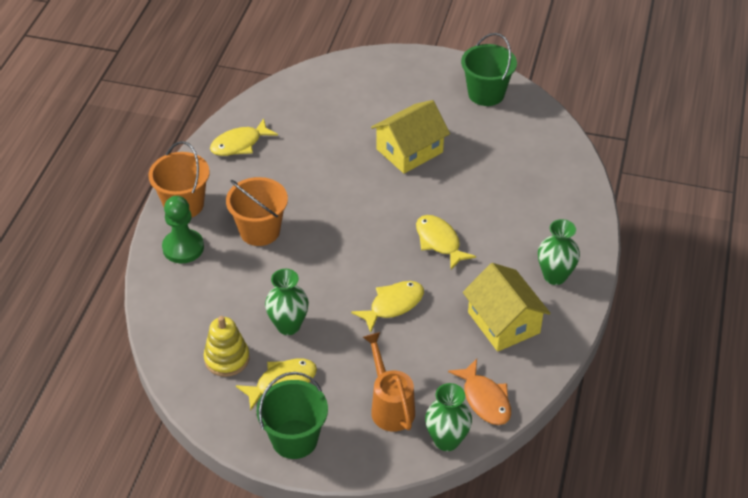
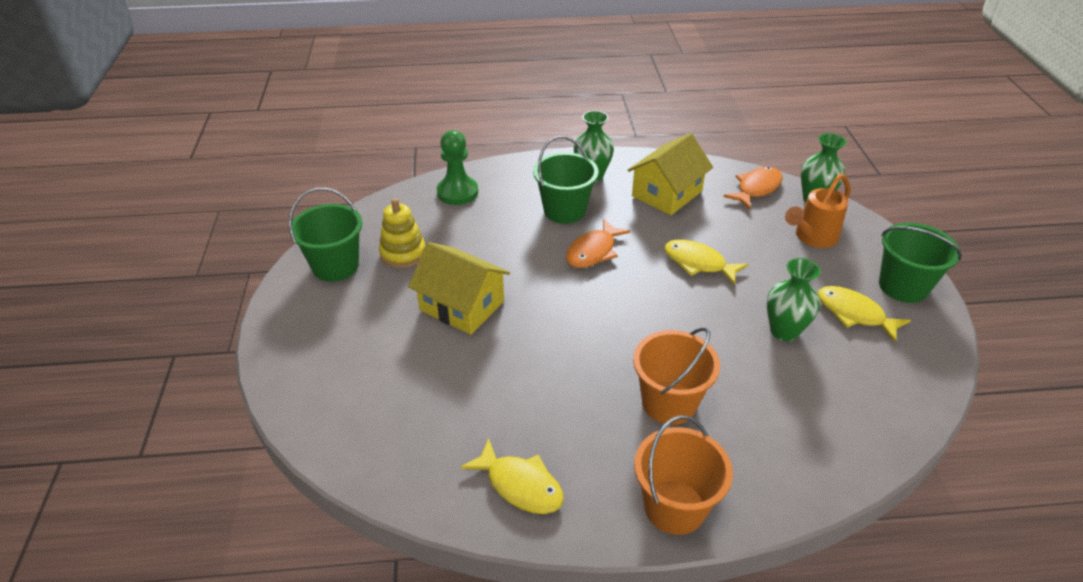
camera: 110 degrees left, 5 degrees down
green pawn [162,196,204,263] -> green pawn moved to [437,130,478,205]
yellow stacking toy [204,316,250,377] -> yellow stacking toy moved to [379,198,425,268]
yellow fish [416,215,476,270] -> orange fish [566,219,631,268]
none -> green bucket [533,136,599,224]

